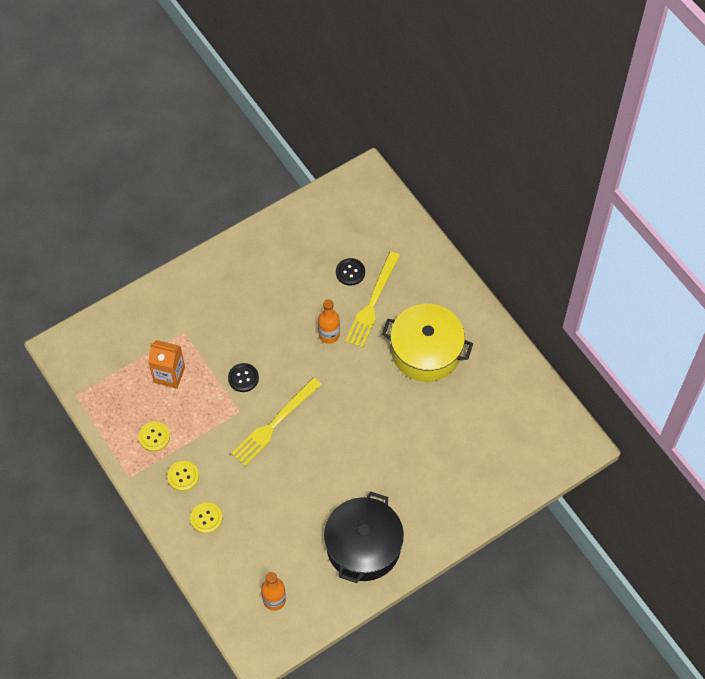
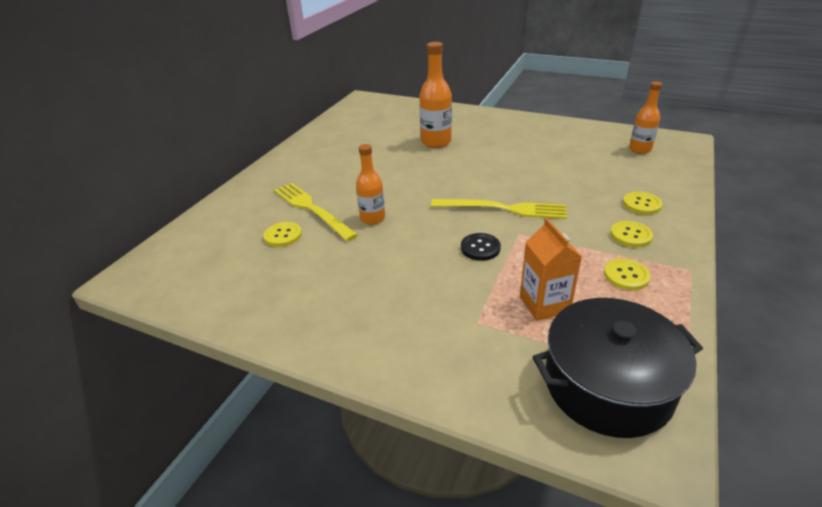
camera: 120 degrees left, 25 degrees down
black pot [324,491,404,583] -> black pot moved to [533,298,703,438]
black button [336,258,365,286] -> yellow button [263,222,302,247]
yellow fork [345,251,400,348] -> yellow fork turned 120 degrees counterclockwise [274,183,358,241]
yellow pot [382,304,473,382] -> none
none -> orange bottle [419,42,452,148]

